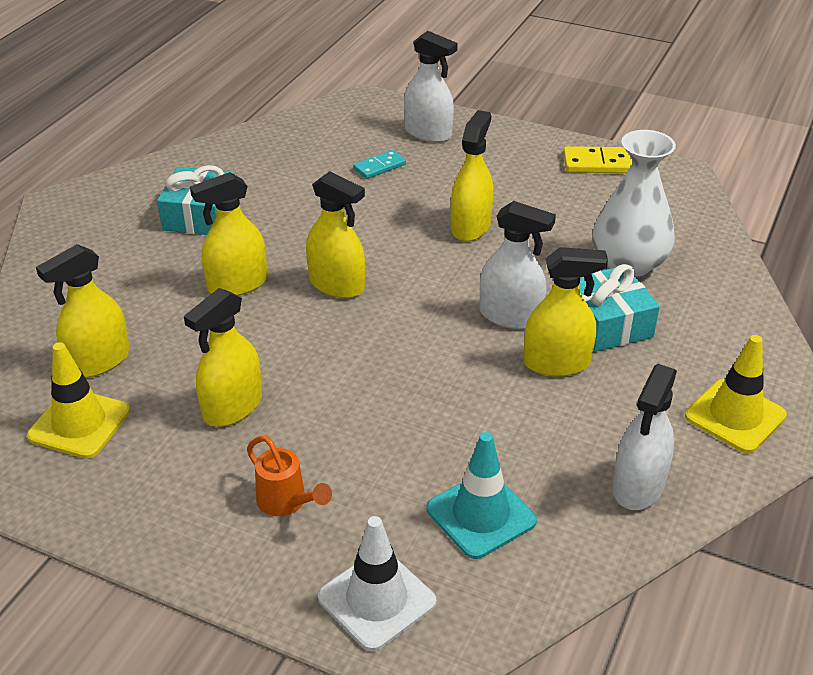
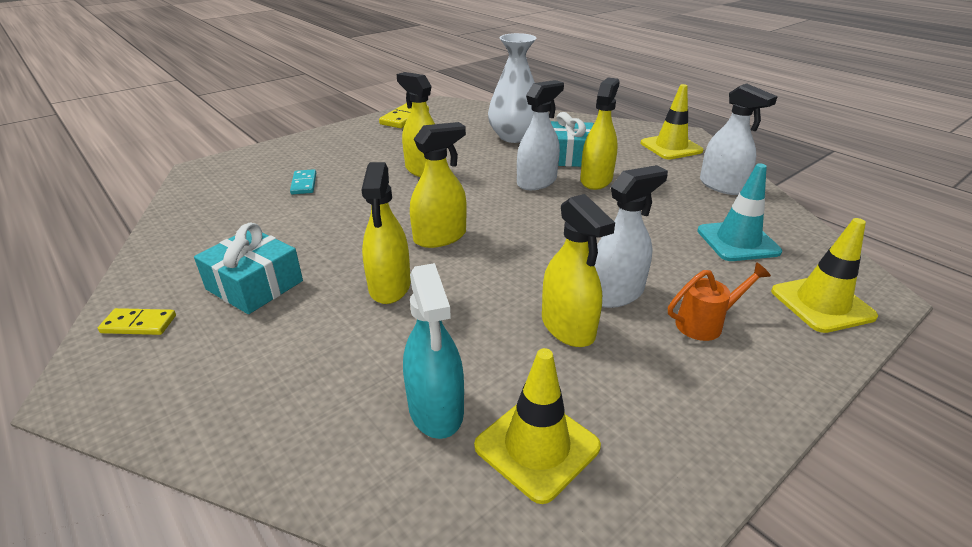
camera: 65 degrees left, 5 degrees down
yellow spray bottle [36,244,130,378] -> turquoise spray bottle [403,263,464,439]
white traffic cone [318,516,436,651] -> yellow traffic cone [771,218,878,333]
white spray bottle [404,31,458,143] -> white spray bottle moved to [594,165,668,308]
none -> yellow domino [98,308,176,335]

